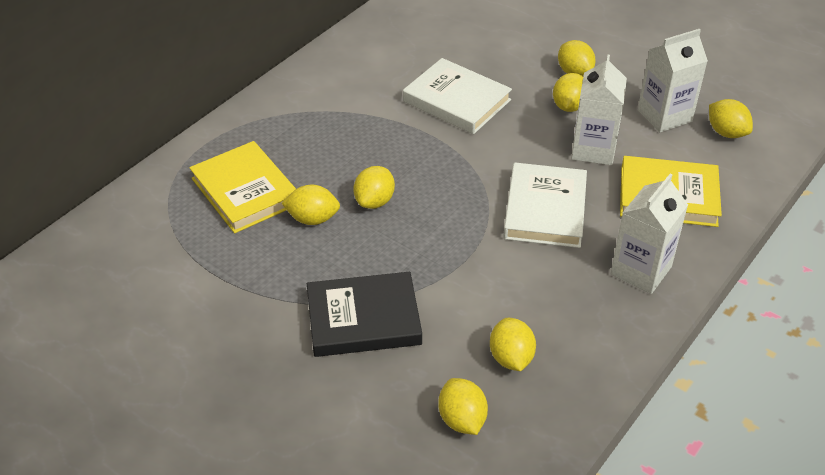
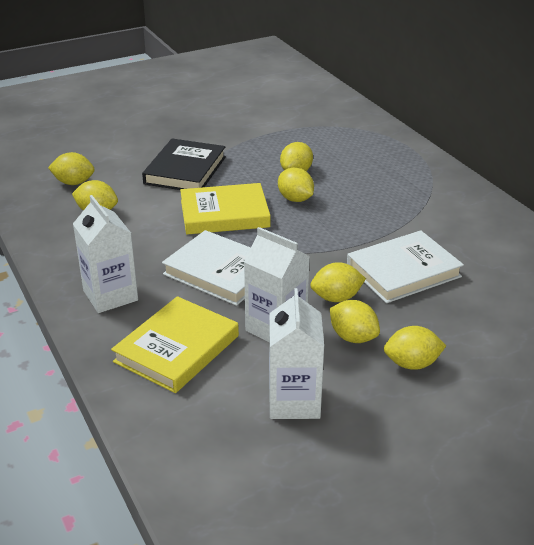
camera: 115 degrees right, 10 degrees down
yellow book [189,141,296,233] -> yellow book moved to [180,183,271,234]
yellow lemon [709,99,753,138] -> yellow lemon moved to [310,262,366,302]

